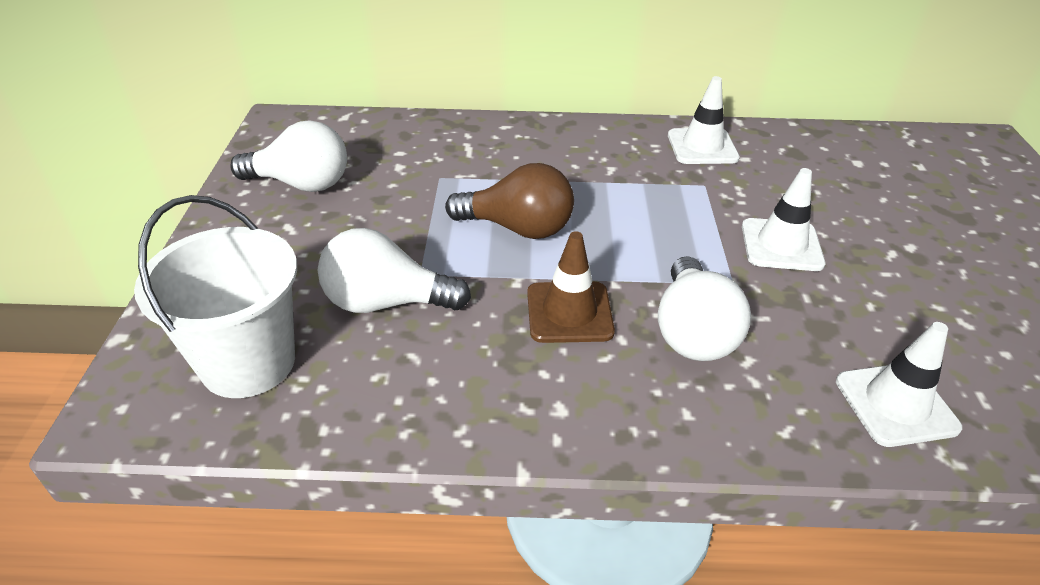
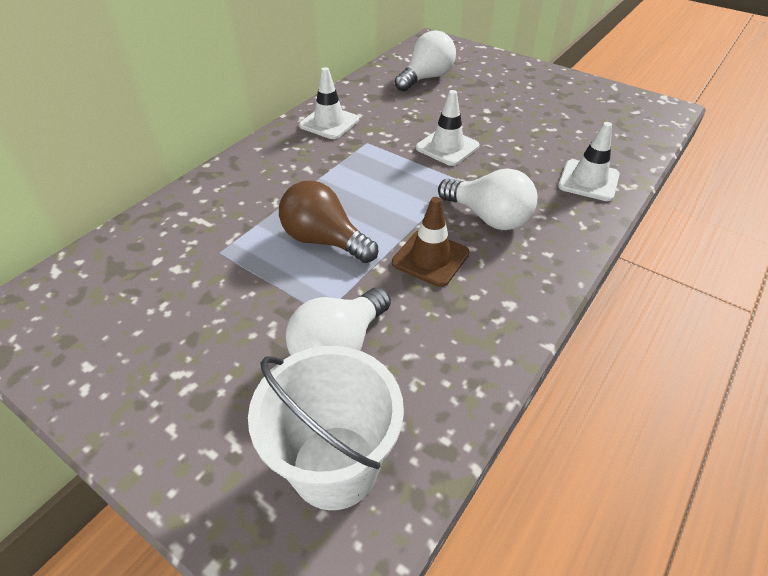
camera: 55 degrees left, 5 degrees up
white light bulb [230,120,347,192] -> white light bulb moved to [395,31,456,92]
brown light bulb [445,163,574,239] -> brown light bulb turned 105 degrees counterclockwise [279,180,379,263]

